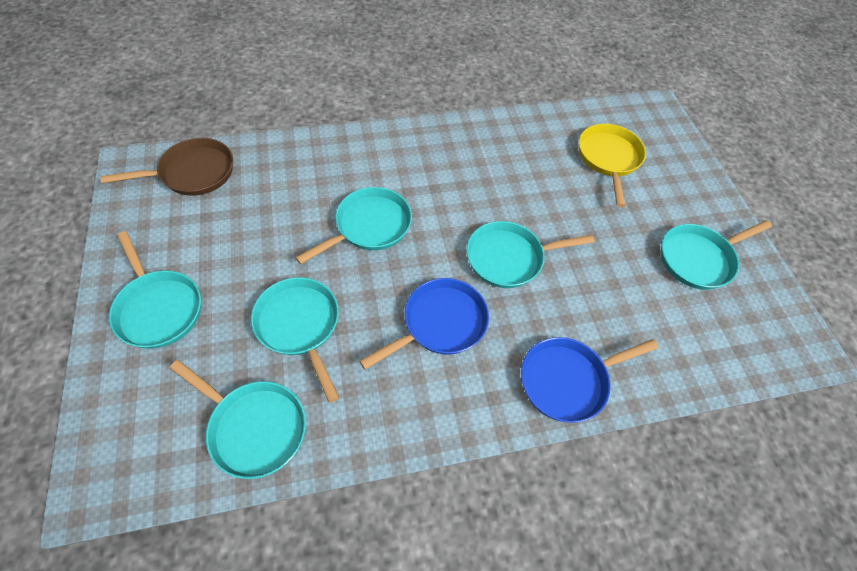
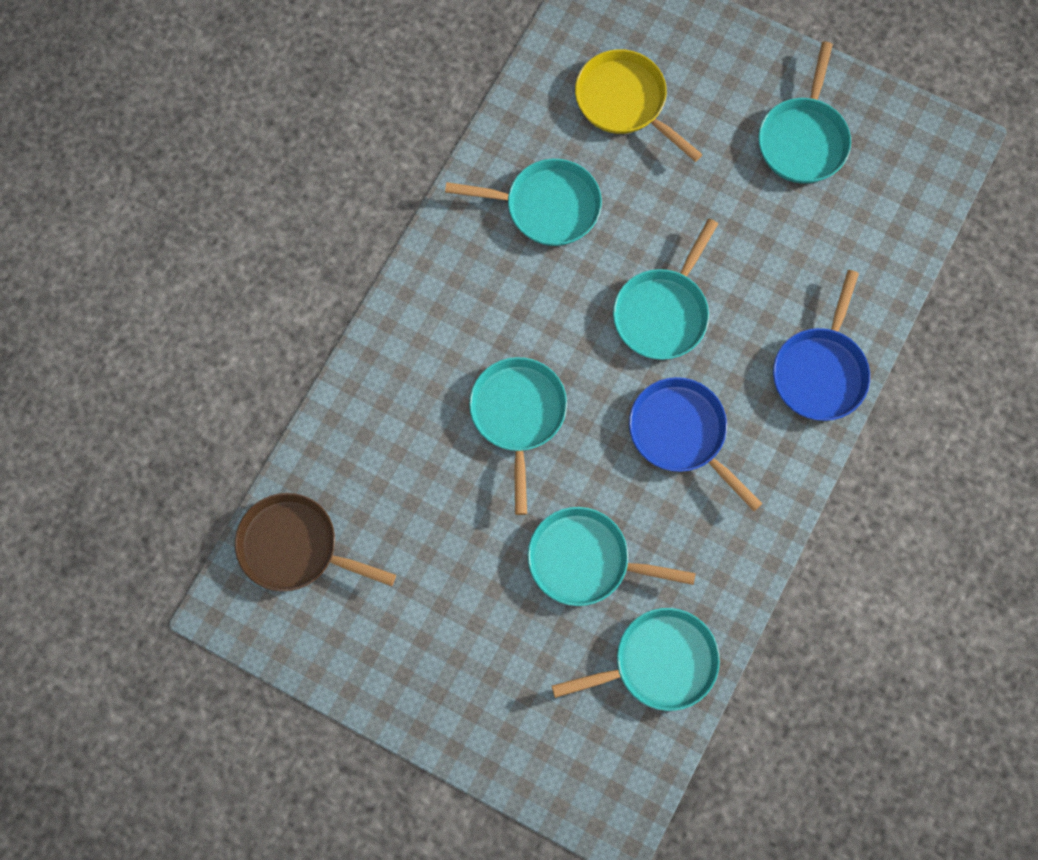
camera: 45 degrees left, 15 degrees up
brown pan [100,138,233,196] -> brown pan turned 90 degrees counterclockwise [235,493,396,592]
turquoise pan [109,231,201,349] -> turquoise pan moved to [445,159,602,246]
blue pan [359,278,489,370] -> blue pan turned 45 degrees counterclockwise [629,377,762,511]

